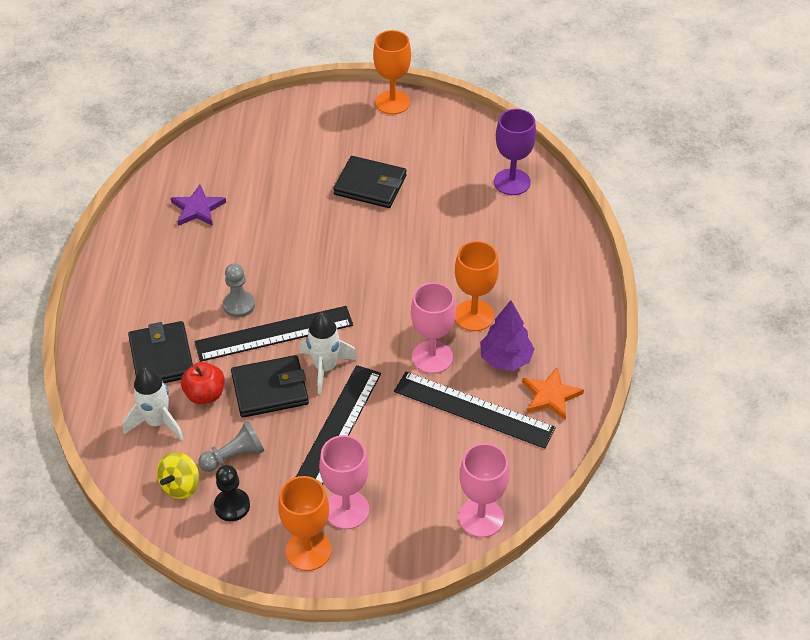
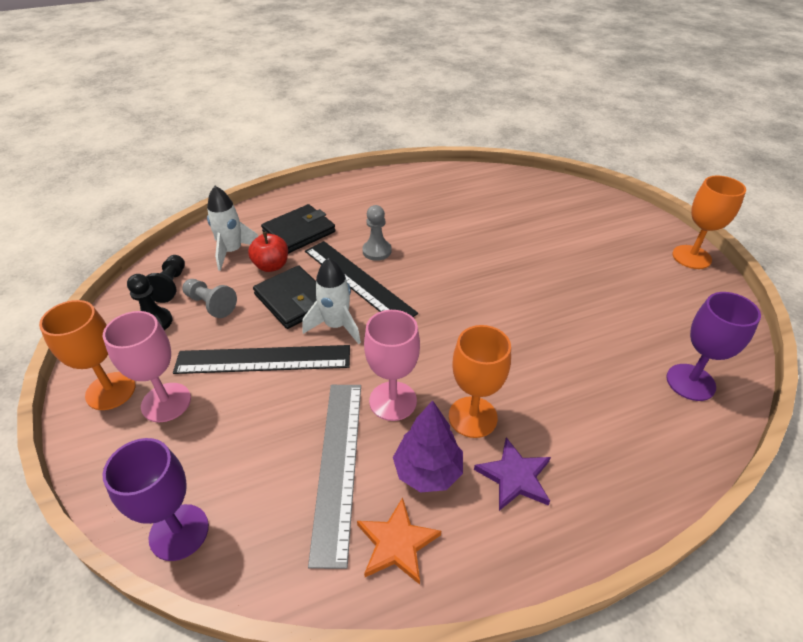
camera: 65 degrees right, 5 degrees down
yellow spinning top [157,452,199,499] -> black pawn [146,255,185,303]
purple star [171,185,226,226] -> purple star moved to [474,437,551,511]
black wallet [333,156,407,208] -> none
black ruler [394,372,555,449] -> grey ruler [308,385,361,569]
pink goblet [459,443,509,538] -> purple goblet [103,438,209,561]

